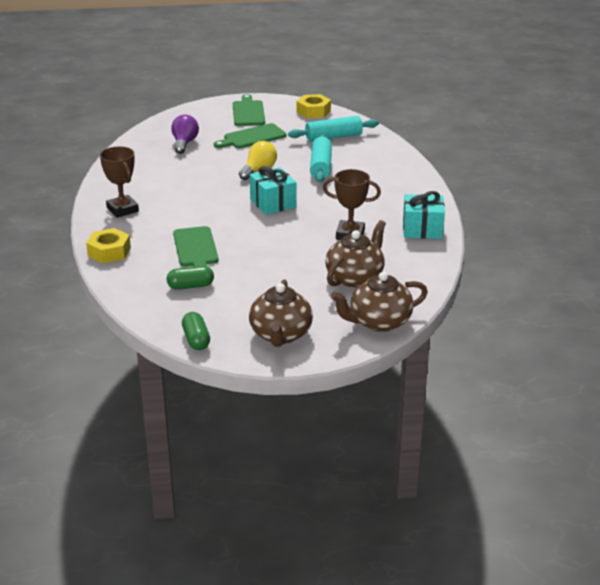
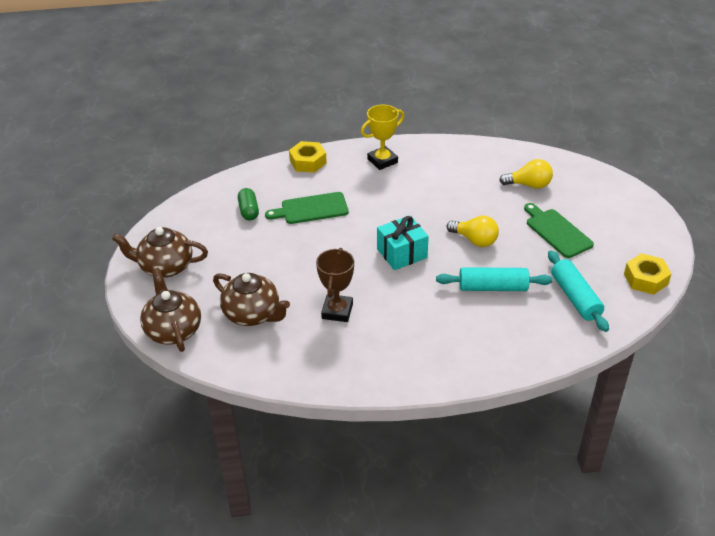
camera: 90 degrees right, 10 degrees up
brown trophy [100,147,139,218] -> yellow trophy [361,105,404,170]
purple light bulb [171,115,199,154] -> yellow light bulb [499,159,553,189]
green capsule [182,312,210,350] -> none
green cutting board [233,94,265,126] -> none
turquoise gift [403,191,445,239] -> none

